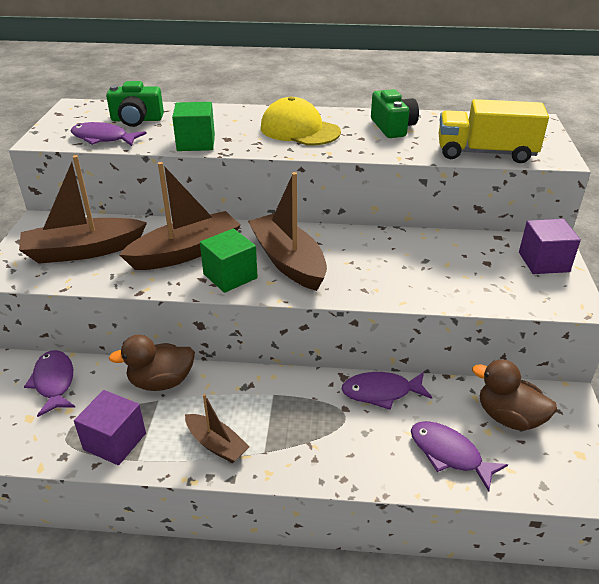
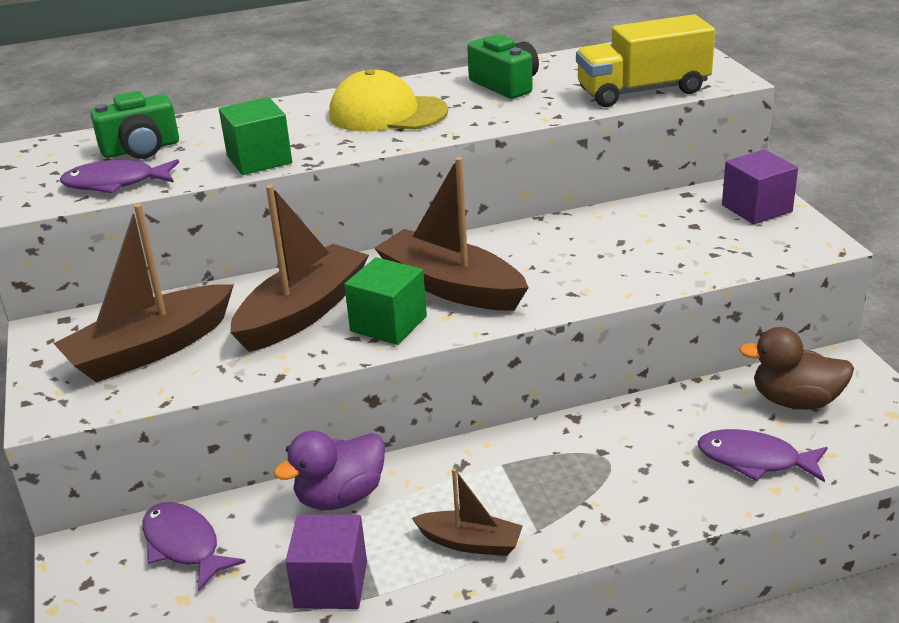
camera: 20 degrees left, 5 degrees down
brown duck [109,335,195,391] -> purple duck [274,430,385,510]
purple fish [342,372,432,410] -> none

